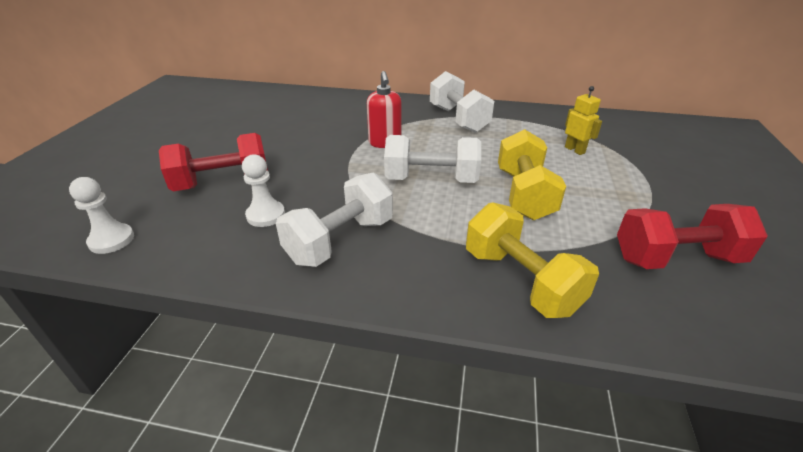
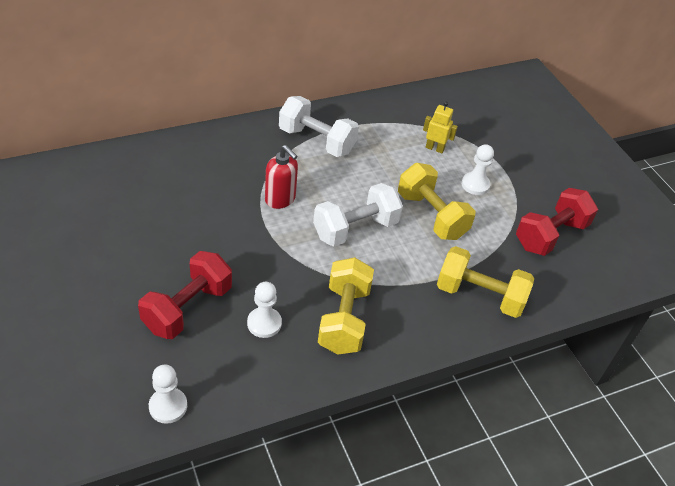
camera: 40 degrees left, 10 degrees up
white dumbbell [276,173,393,267] -> yellow dumbbell [318,257,374,355]
none -> white pawn [461,144,494,195]

